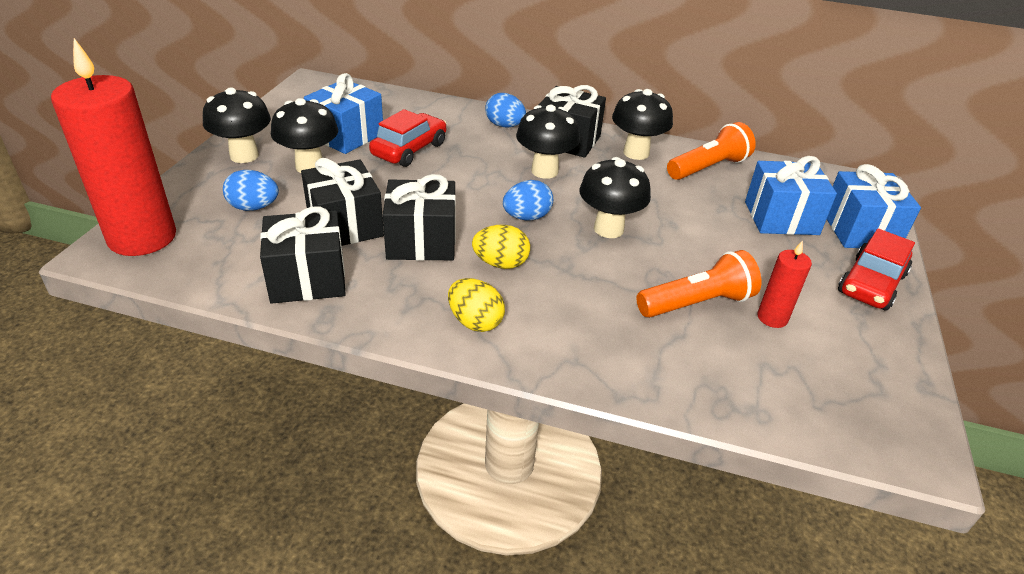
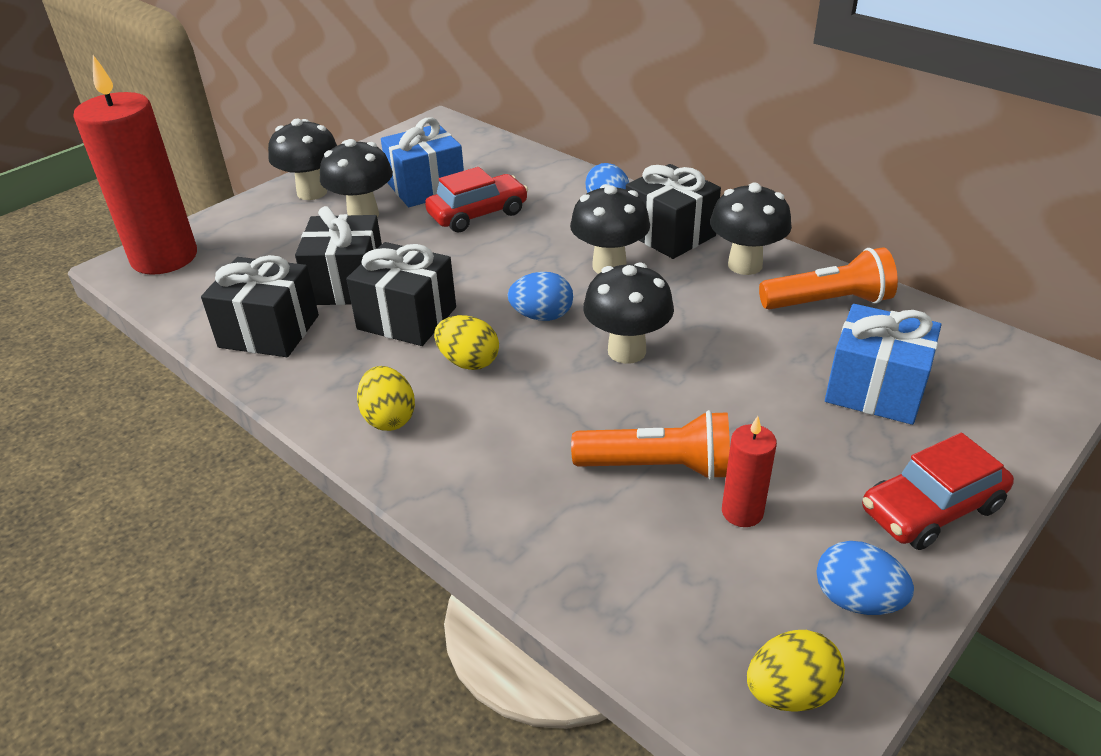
camera: 30 degrees right, 0 degrees up
blue egg [223,170,279,211] -> blue egg moved to [817,541,914,615]
blue gift [827,164,921,248] -> none
none -> yellow egg [747,630,845,712]

